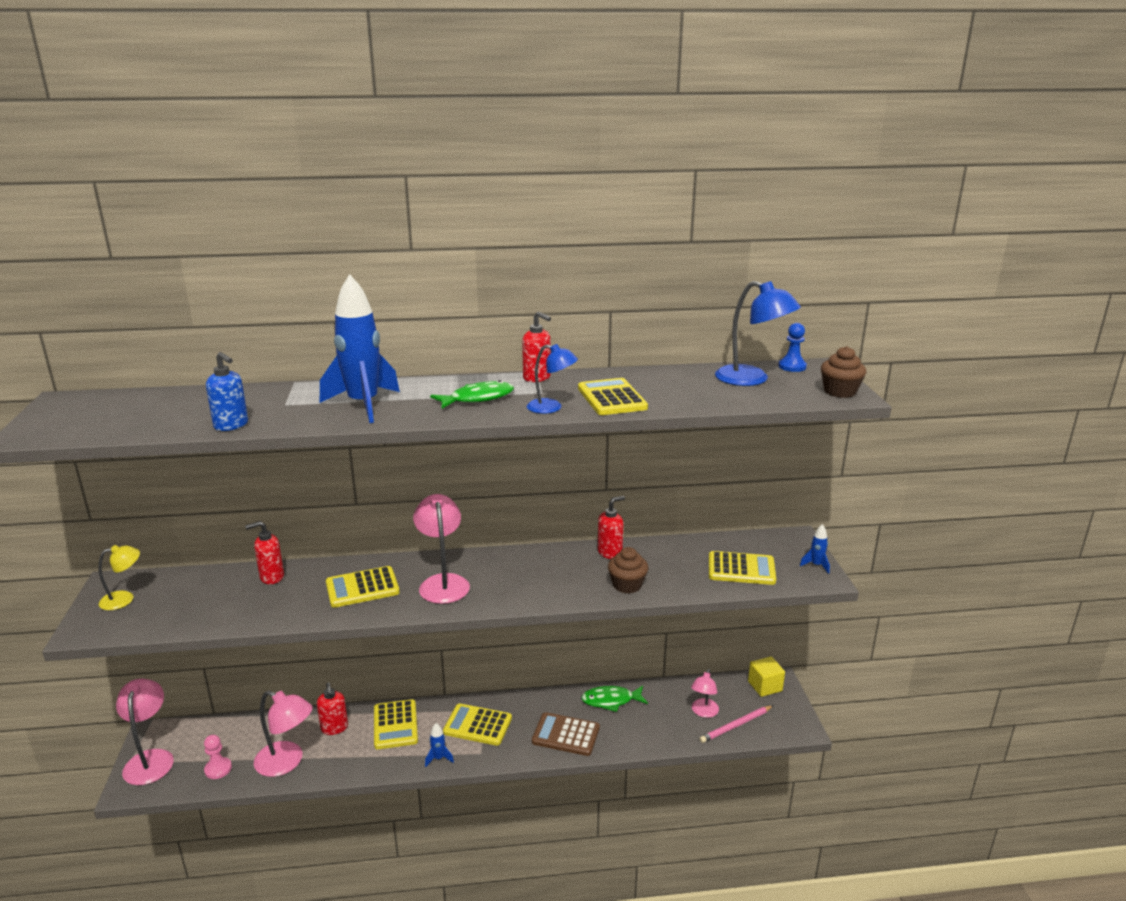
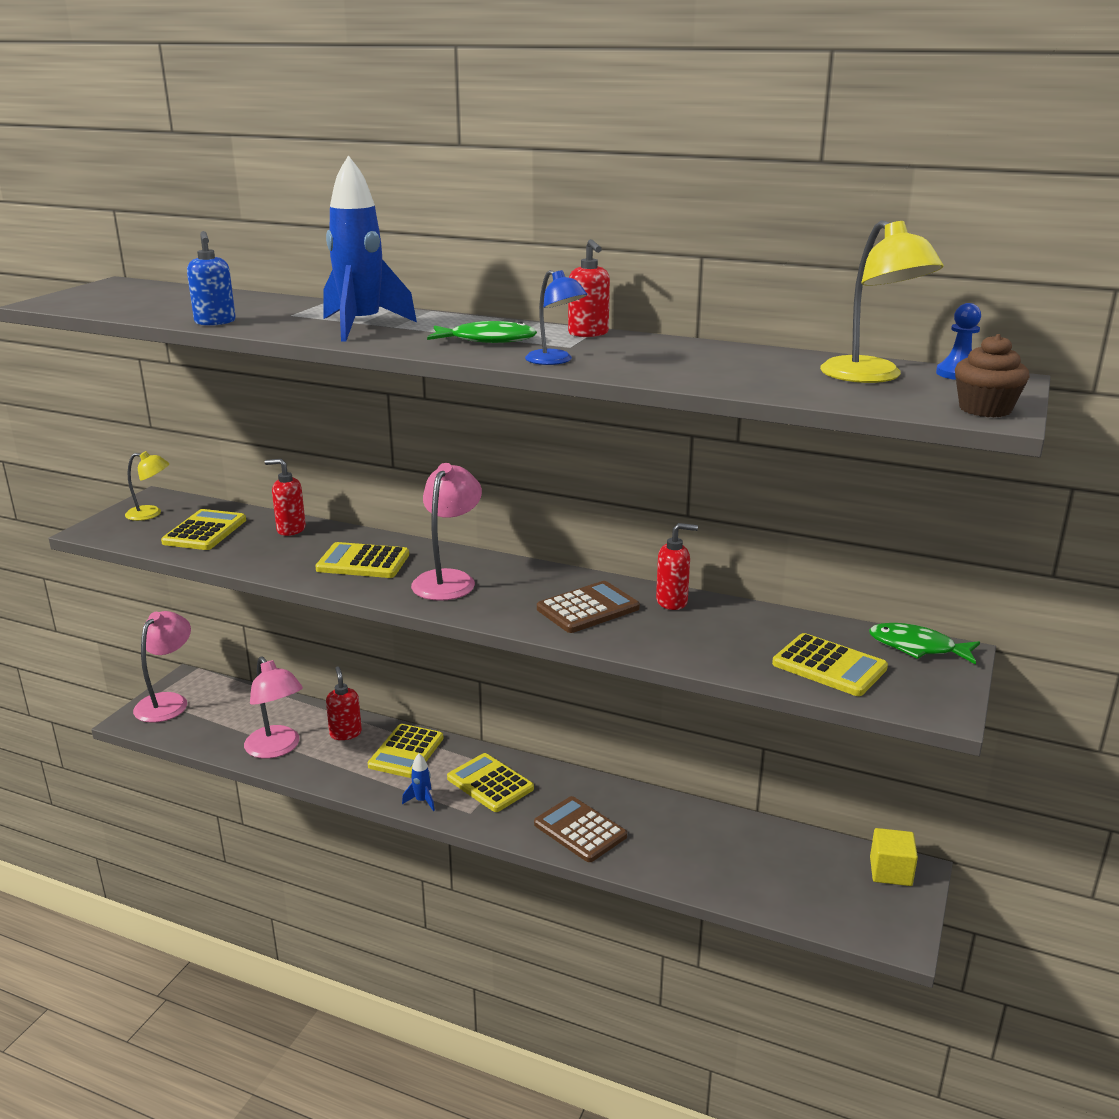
camera: 30 degrees right, 0 degrees up
pink pawn [204,735,232,779] -> none
red soap dispenser [317,683,348,735] -> red soap dispenser turned 150 degrees clockwise [326,666,362,740]
yellow calculator [578,378,648,415] -> yellow calculator moved to [161,509,246,550]
green fish [581,686,648,712] -> green fish moved to [869,623,980,665]
brown cupcake [608,547,648,594] -> none
pink lamp [691,669,719,718] -> none
pink pencil [700,705,774,743] -> none
blue lamp [715,281,801,386] -> yellow lamp [820,220,944,383]
blue rocket [800,524,830,574] -> none
none -> brown calculator [537,581,640,633]

